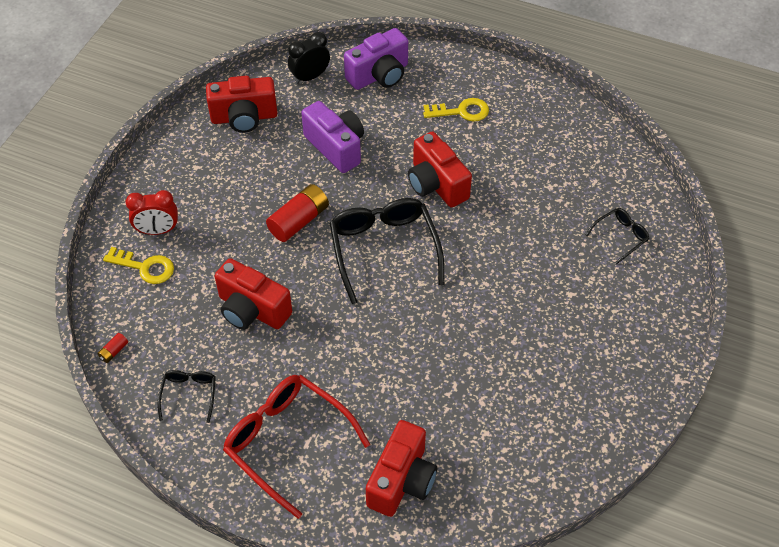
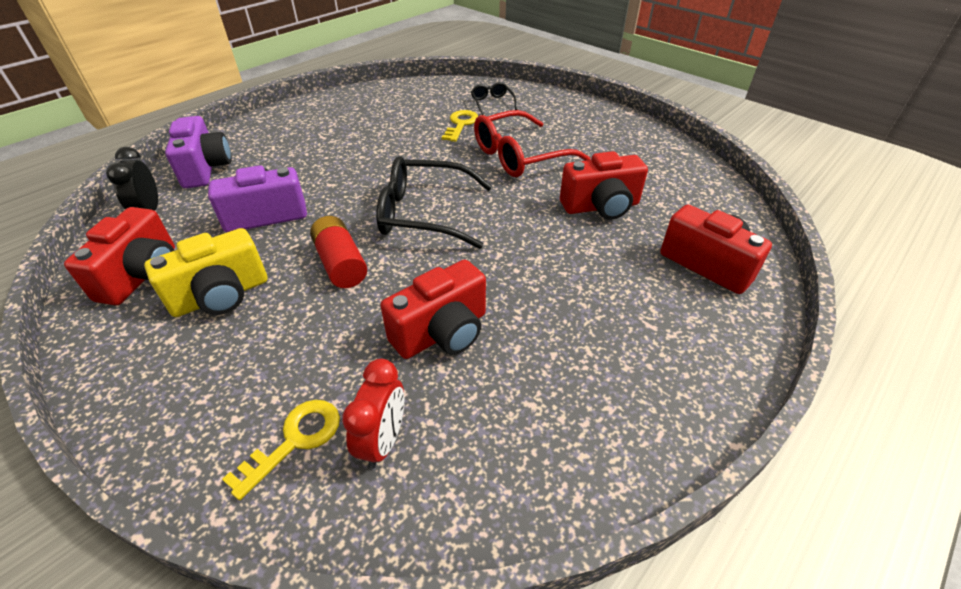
camera: 70 degrees left, 10 degrees down
red battery [97,333,128,363] -> none
red clock [125,190,178,235] -> red clock moved to [342,359,404,469]
black glasses [157,370,216,423] -> none
red glasses [223,375,370,519] -> red glasses moved to [474,110,591,177]
red camera [408,131,472,208] -> red camera moved to [560,151,648,220]
yellow key [423,98,489,121] -> yellow key moved to [442,110,478,142]
none -> yellow camera [144,228,268,317]

